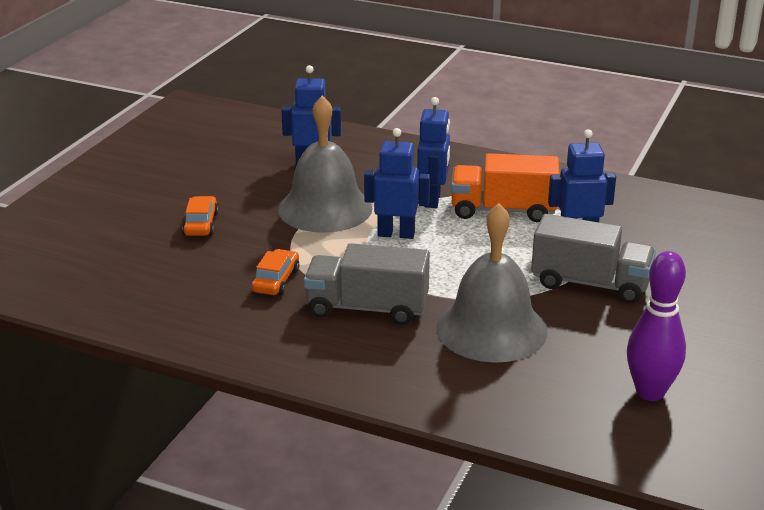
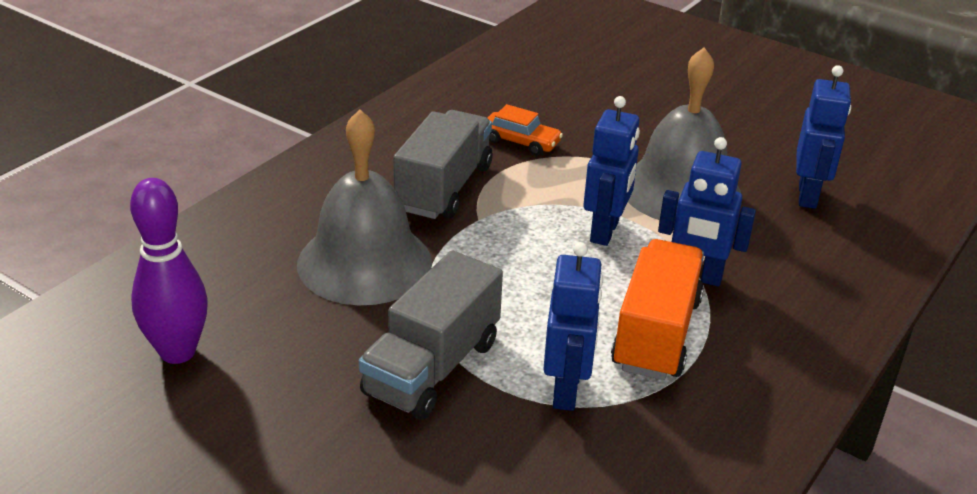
camera: 100 degrees right, 5 degrees up
orange car [182,196,219,236] -> none

